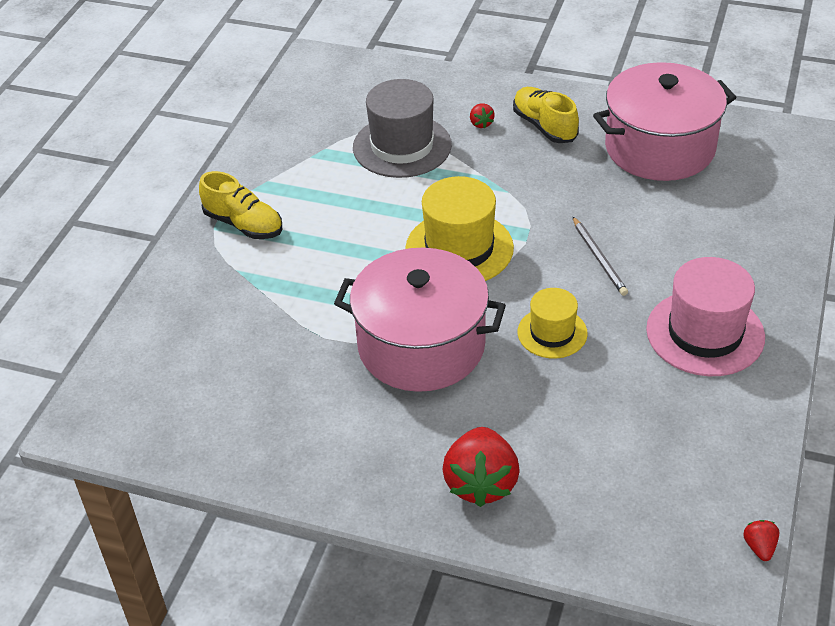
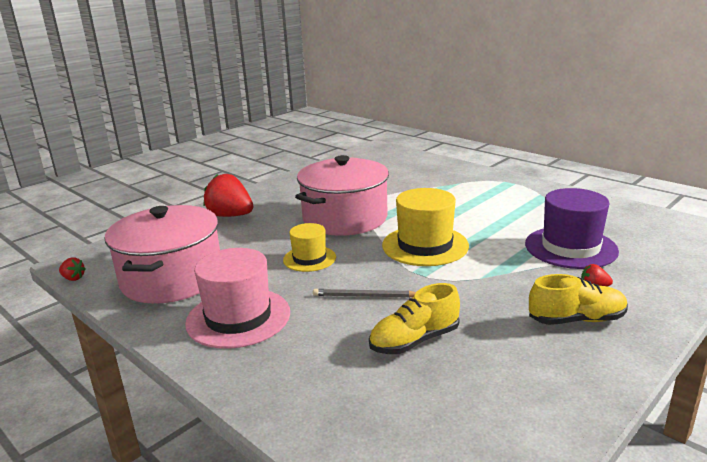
camera: 115 degrees right, 20 degrees down
yellow shoe [199,171,282,239] -> yellow shoe moved to [369,283,460,354]
grey hat [353,79,452,178] -> purple hat [525,188,619,269]
pink pot [593,62,737,181] -> pink pot moved to [105,205,220,304]

